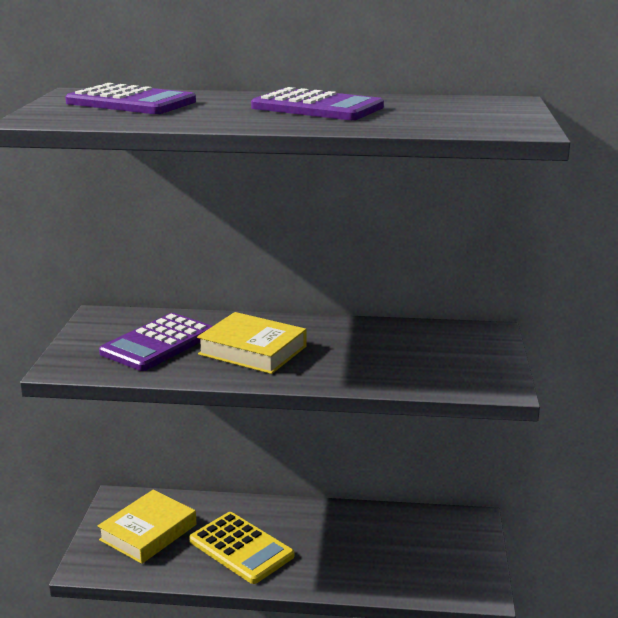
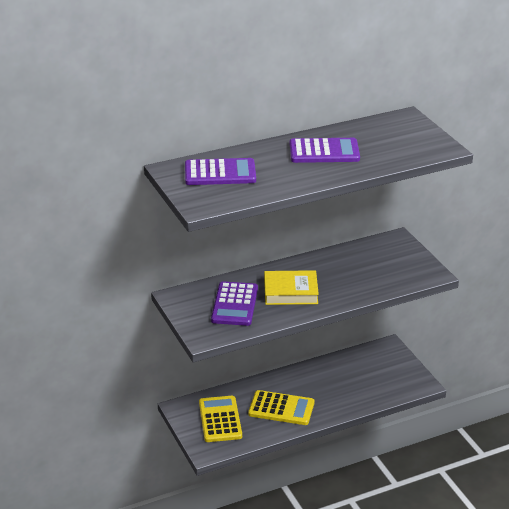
camera: 30 degrees left, 10 degrees up
yellow book [98,490,197,564] -> yellow calculator [199,396,242,442]

